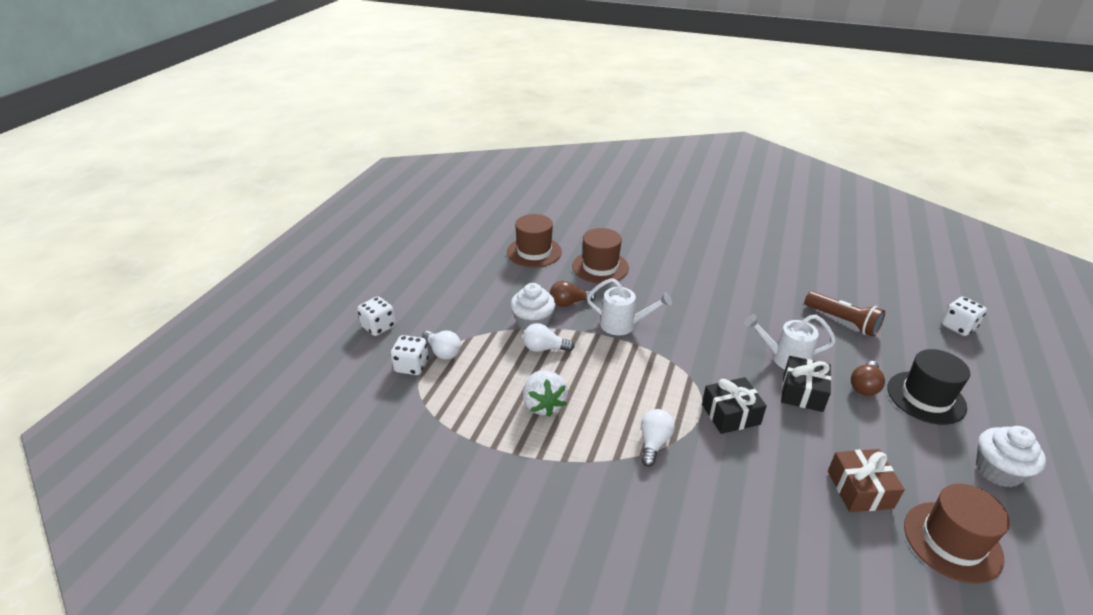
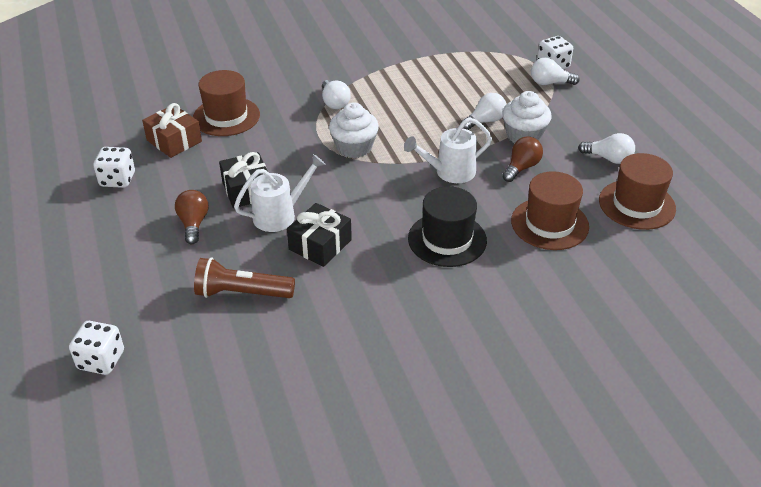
camera: 140 degrees right, 5 degrees up
white dice [357,296,396,336] -> white dice moved to [94,147,135,188]
white strawberry [523,370,568,417] -> none
black gift [702,377,767,434] -> black gift moved to [287,203,352,267]
black hat [888,349,970,425] -> black hat moved to [408,186,487,267]
brown hat [904,483,1010,584] -> brown hat moved to [193,70,260,136]
white cupcake [976,426,1046,487] -> white cupcake moved to [329,102,379,158]
none -> white light bulb [578,133,635,164]

